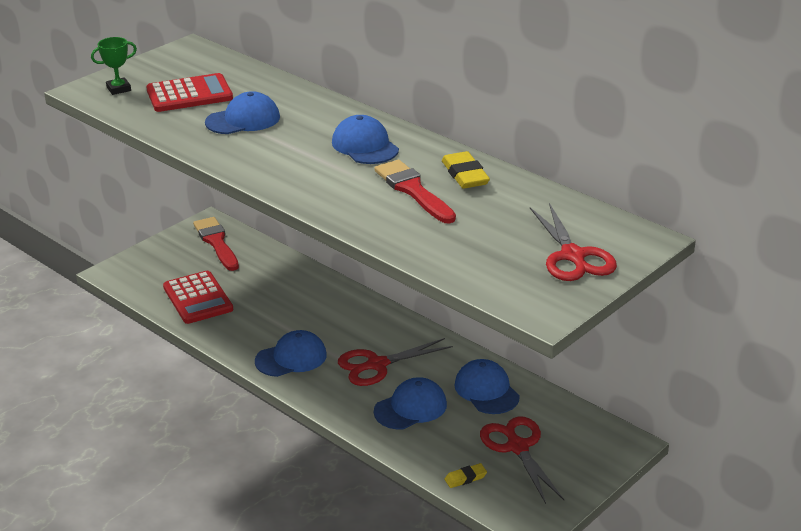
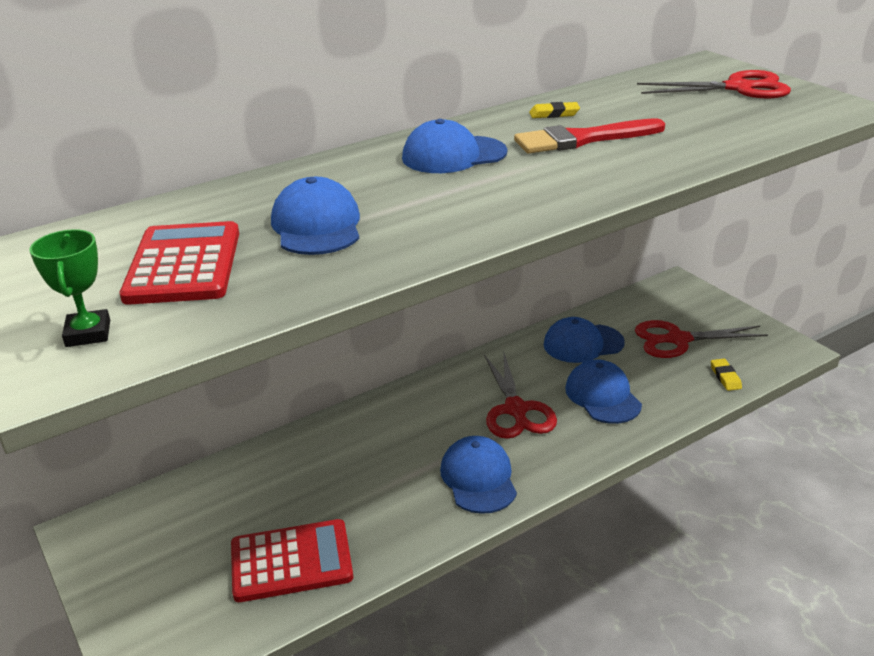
camera: 75 degrees left, 0 degrees up
red brush [193,217,239,271] -> none
yellow eraser [442,151,490,189] -> yellow eraser [529,102,580,118], size x0.58

